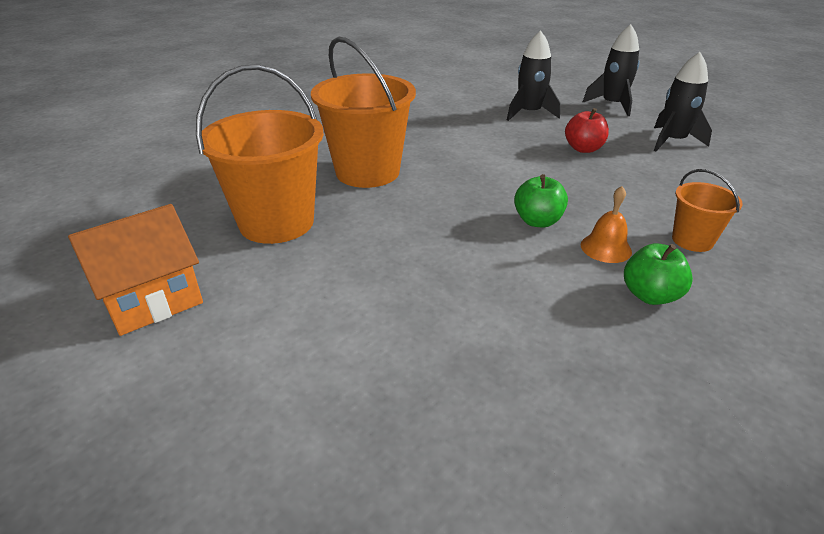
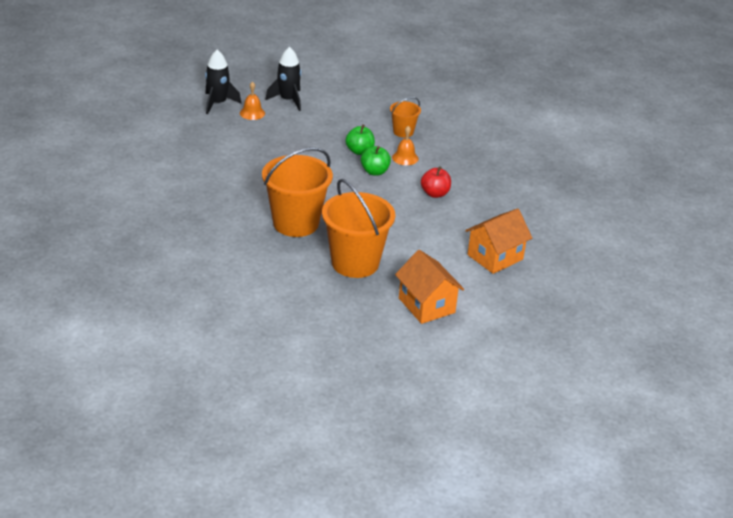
camera: 85 degrees left, 0 degrees up
black rocket [507,30,560,121] -> none
red apple [565,108,609,153] -> red apple moved to [421,166,451,198]
green apple [624,243,693,305] -> green apple moved to [345,124,375,155]
none -> orange bell [240,81,265,120]
none -> orange house [465,208,532,274]

